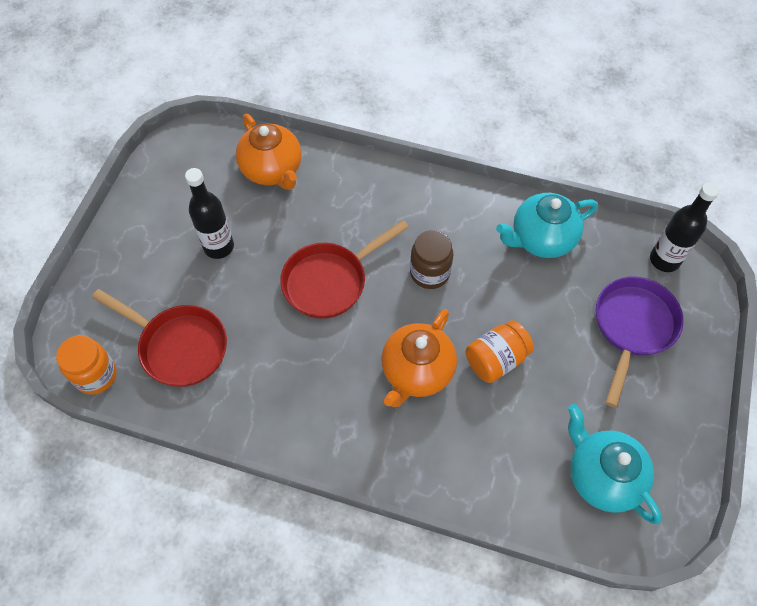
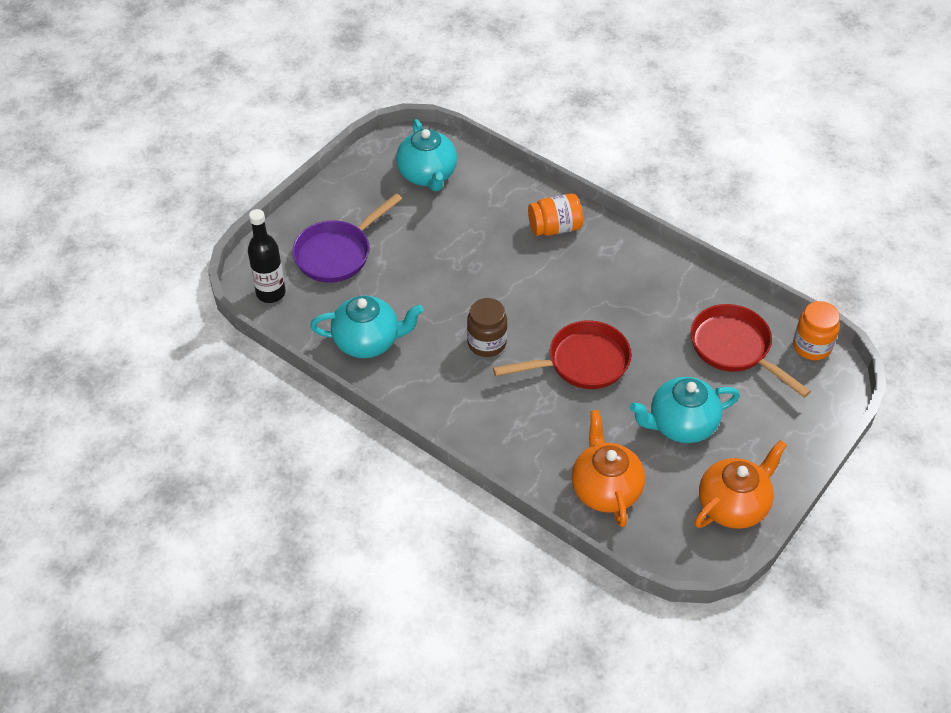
camera: 160 degrees left, 10 degrees down
black bottle [185,168,234,259] -> turquoise teapot [630,377,740,443]
orange teapot [381,309,457,407] -> orange teapot moved to [694,440,787,529]
orange jar [466,320,534,383] -> orange jar moved to [528,193,583,236]

